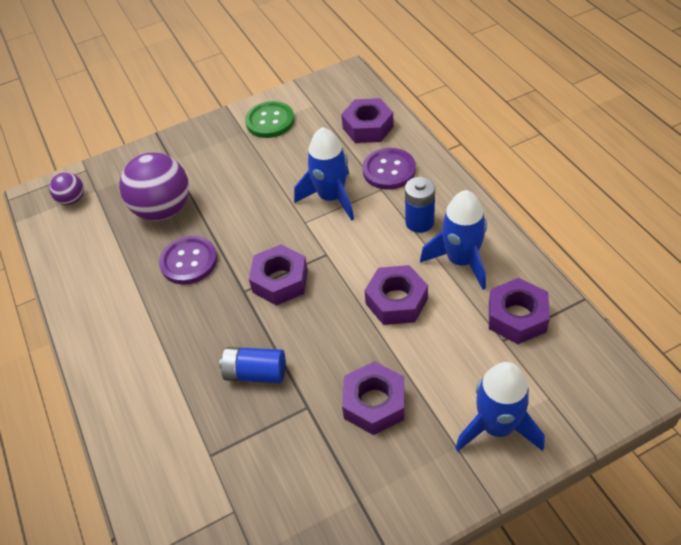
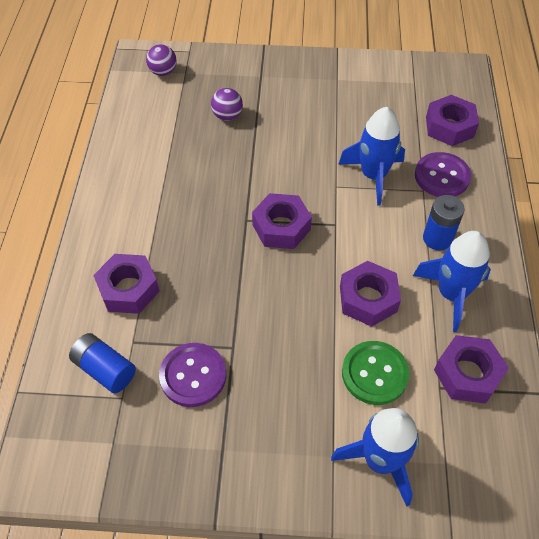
camera: 25 degrees right, 5 degrees up
purple ball [119,153,189,221] -> purple ball [211,88,243,121], size x0.50
purple button [159,236,217,285] -> purple button moved to [159,343,226,407]
blue battery [219,347,285,383] -> blue battery moved to [69,333,136,393]
green button [245,101,295,138] -> green button moved to [342,341,410,405]
purple nut [342,361,405,435] -> purple nut moved to [93,254,159,314]

